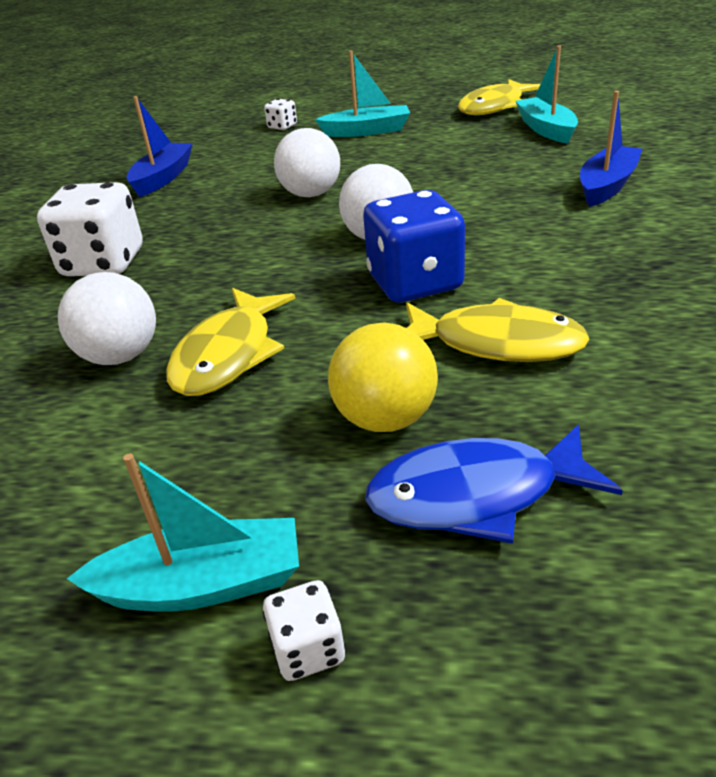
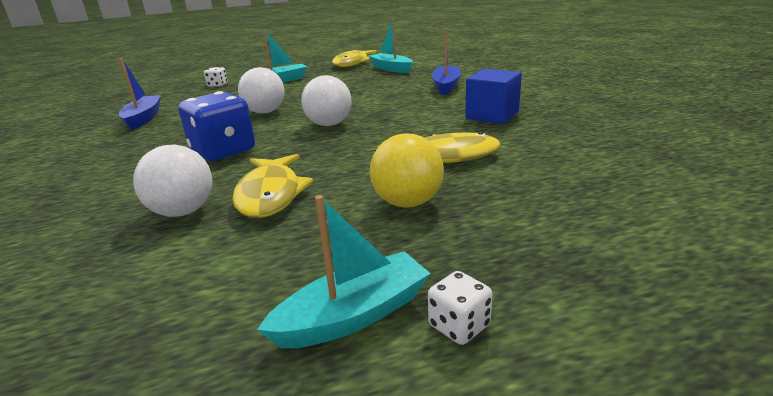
camera: 25 degrees left, 10 degrees down
white dice [37,182,143,276] -> none
blue dice [363,190,465,303] -> blue dice moved to [178,91,255,161]
blue fish [365,424,623,544] -> none
none -> blue cube [465,69,522,124]

